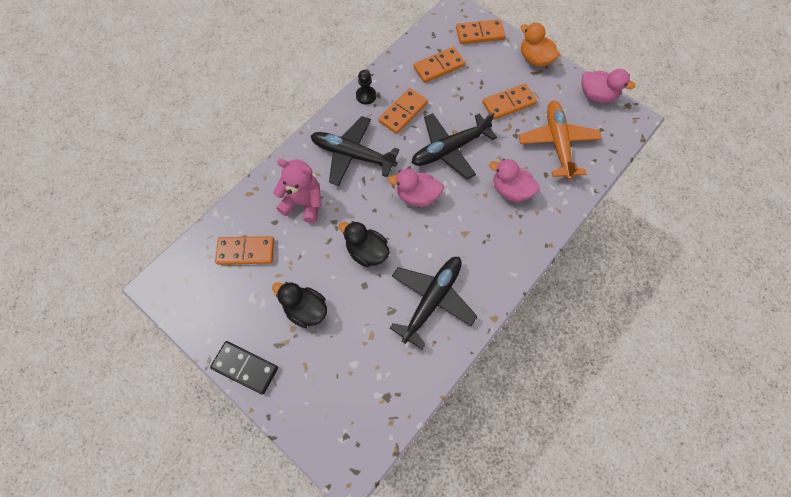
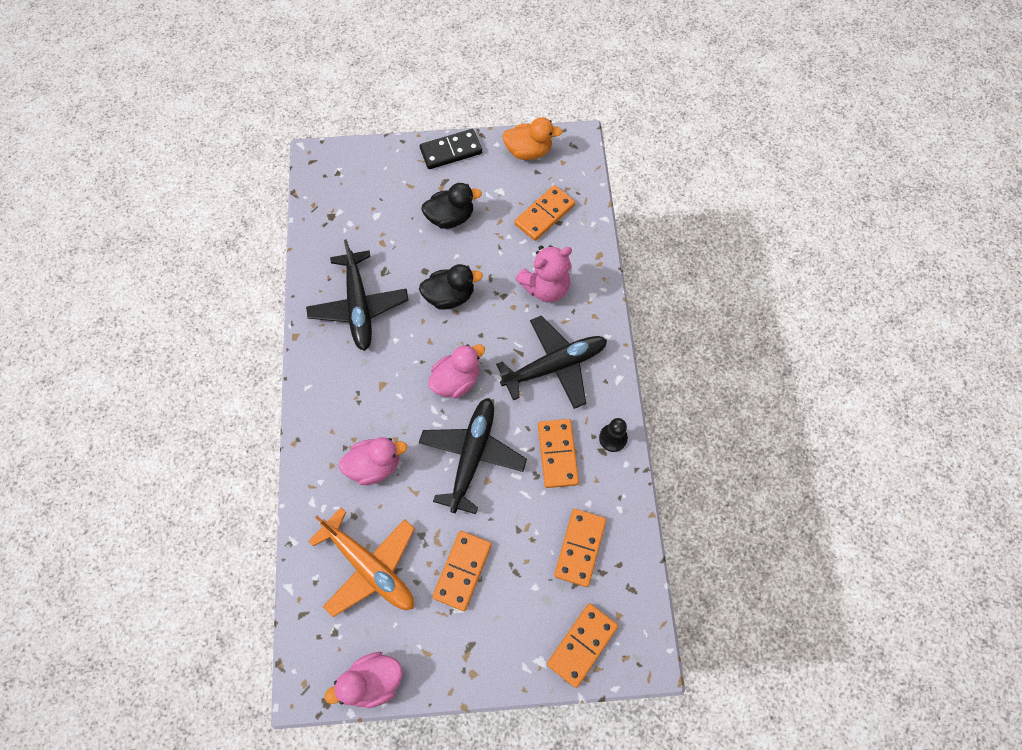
camera: 135 degrees right, 0 degrees up
orange duck [520,23,559,67] -> orange duck moved to [502,117,563,160]

